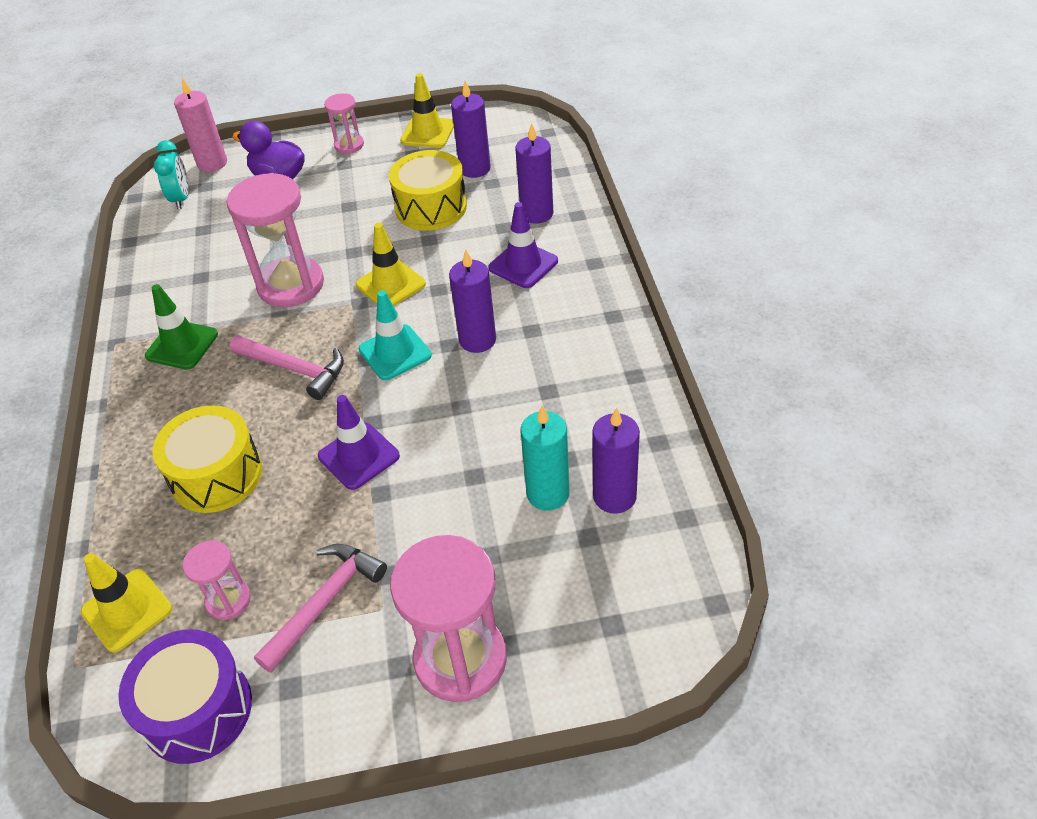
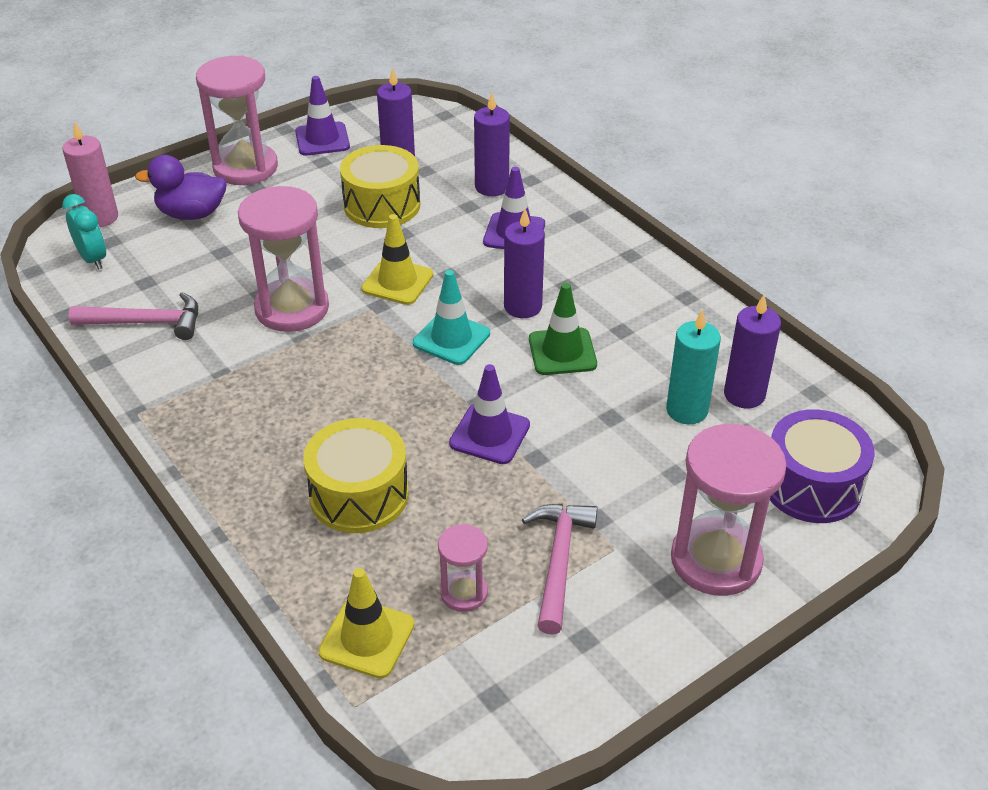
camera: 30 degrees left, 5 degrees down
purple drum [118,629,252,764] -> purple drum moved to [770,409,875,523]
green traffic cone [145,284,218,370] -> green traffic cone moved to [529,283,597,375]
pink hammer [230,335,344,400] -> pink hammer moved to [69,292,198,340]
pink hourglass [324,93,364,154] -> pink hourglass [196,55,278,185], size x1.95
yellow traffic cone [400,73,454,148] -> purple traffic cone [295,76,350,156]

